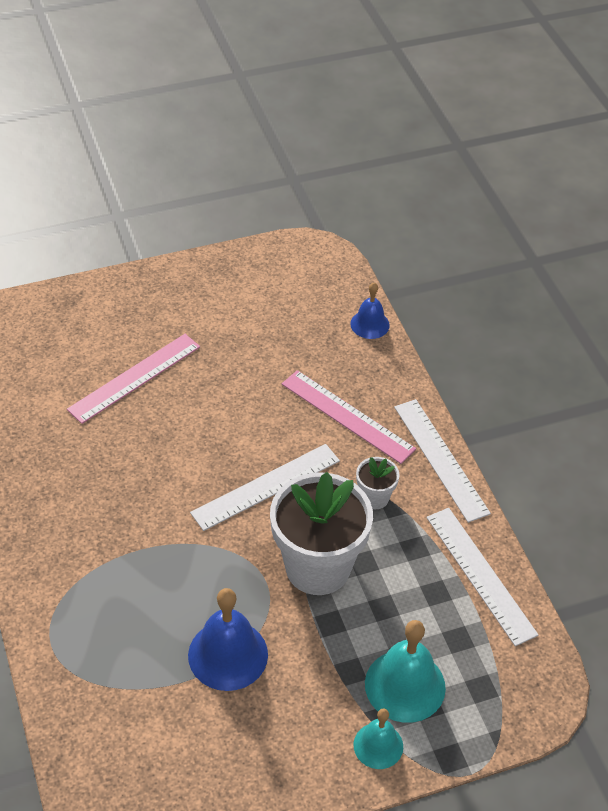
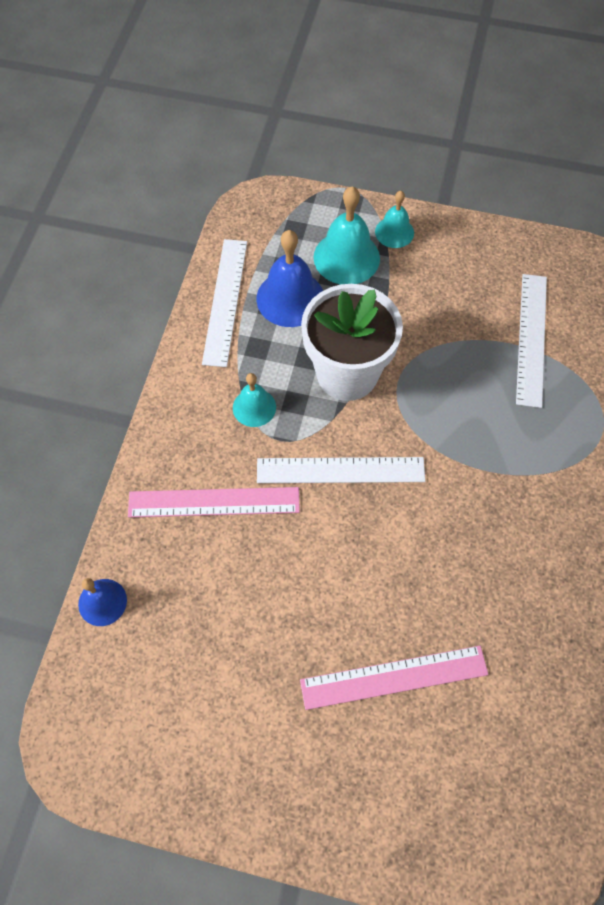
camera: 145 degrees left, 15 degrees up
blue bell [188,588,268,691] -> blue bell moved to [256,230,323,327]
pink ruler [282,370,416,464] -> pink ruler turned 75 degrees counterclockwise [128,487,300,517]
white flower pot [356,457,400,509] -> turquoise bell [233,373,276,427]
white ruler [394,399,491,523] -> white ruler moved to [516,274,547,408]

